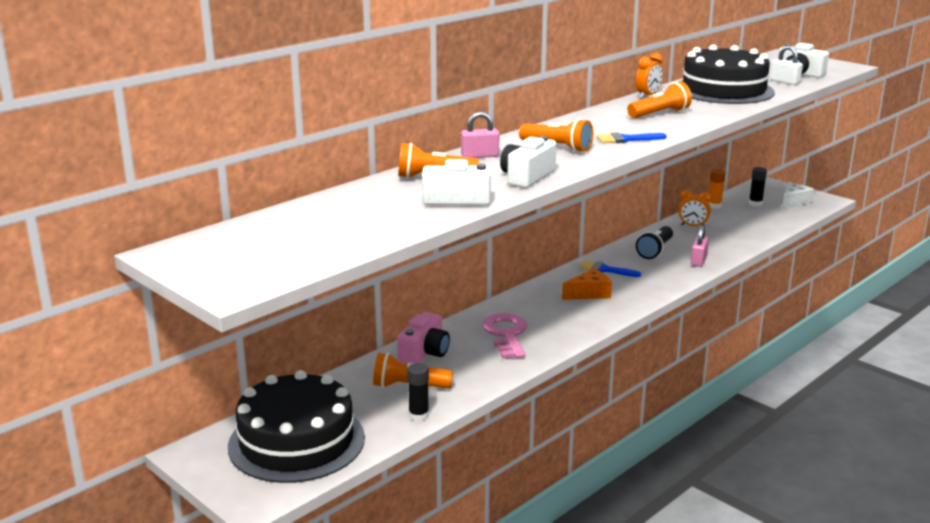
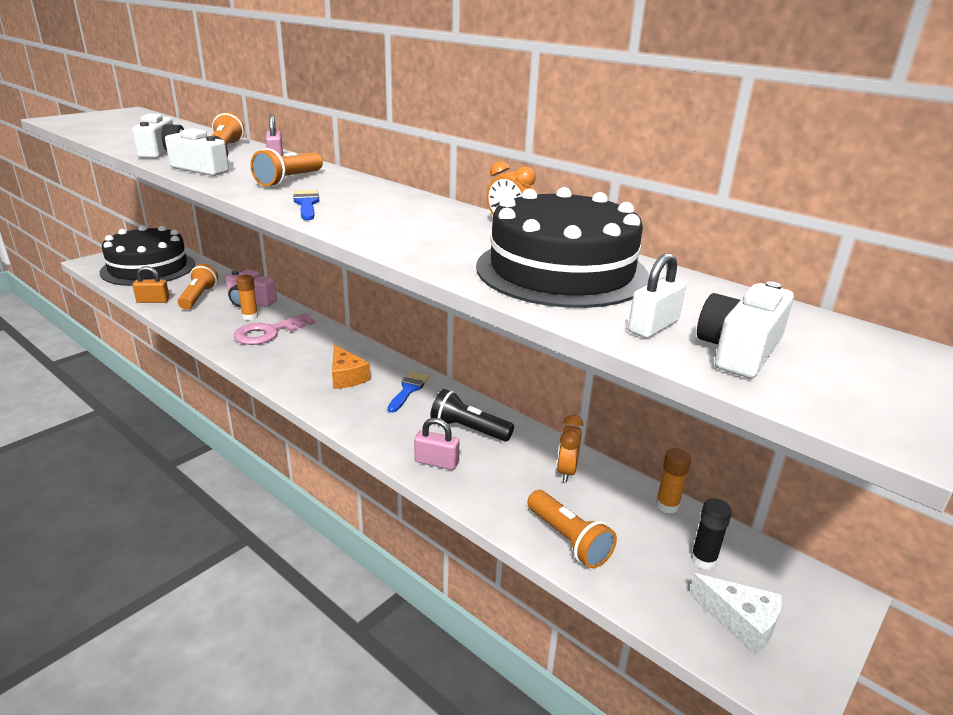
camera: 85 degrees right, 5 degrees up
black glue stick [407,363,429,422] -> orange padlock [132,266,170,303]
pink key [482,313,527,359] -> pink key turned 150 degrees clockwise [234,313,315,345]
orange flashlight [627,82,692,118] -> orange flashlight moved to [527,490,617,568]
none -> orange glue stick [236,275,258,320]

